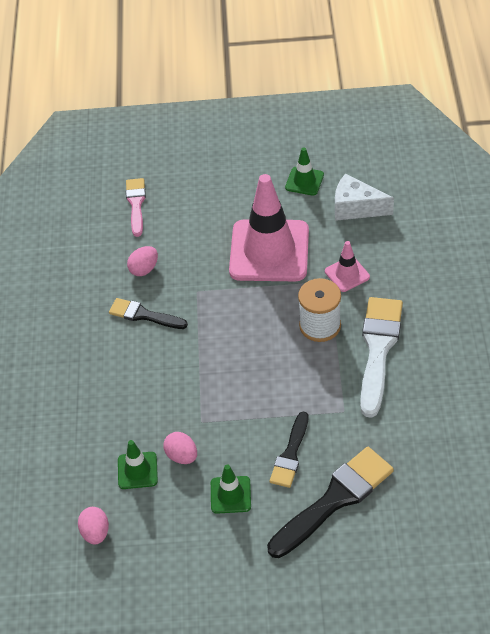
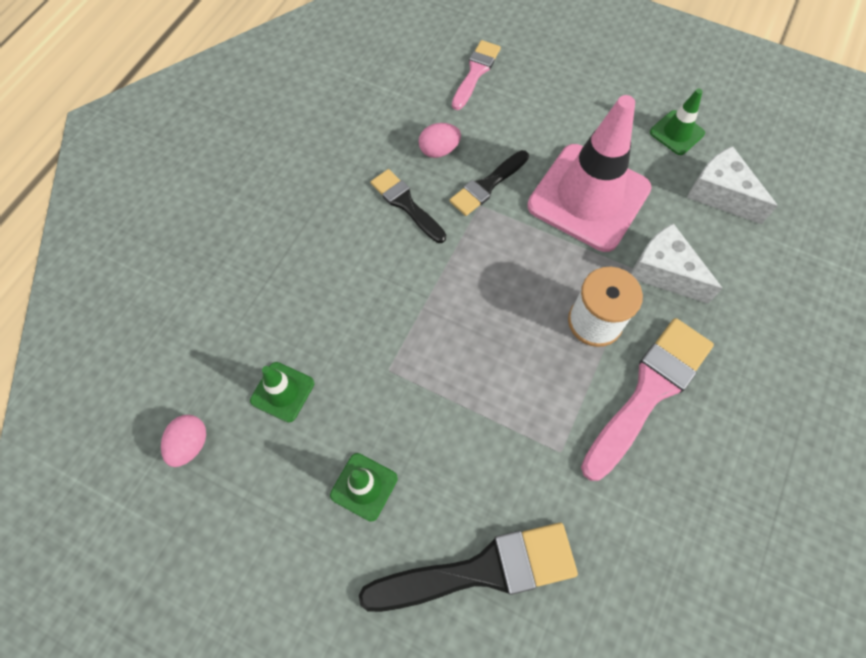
camera: 25 degrees right, 15 degrees up
pink egg [163,432,197,464] -> none
black brush [269,412,308,488] -> black brush moved to [449,150,529,216]
pink traffic cone [325,241,370,292] -> white cheese [631,223,723,304]
white brush [360,297,403,418] -> pink brush [581,318,714,481]

